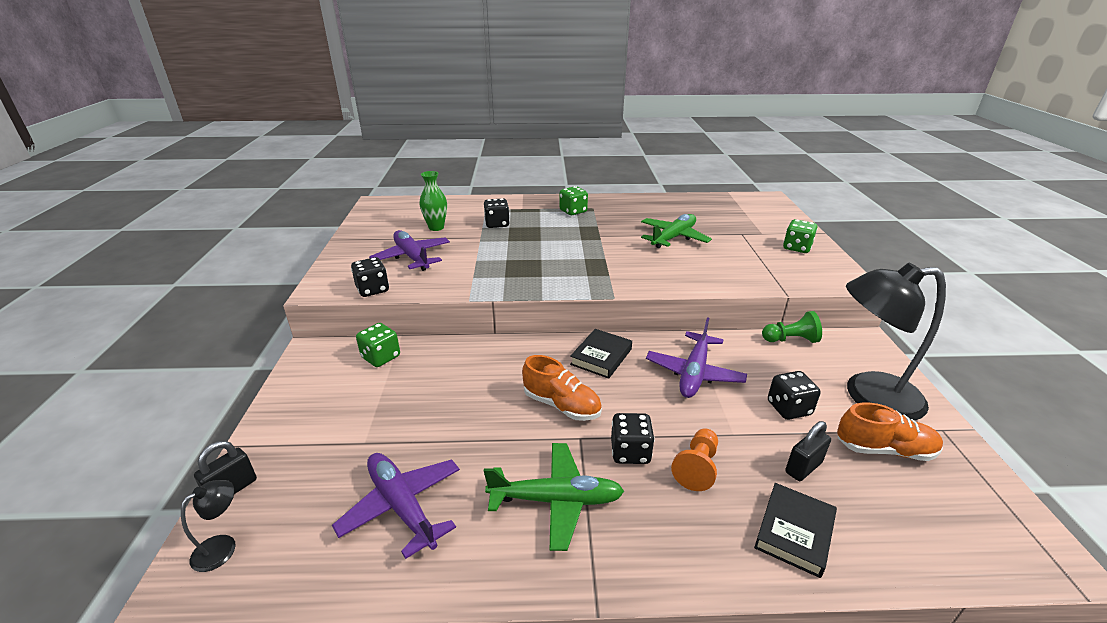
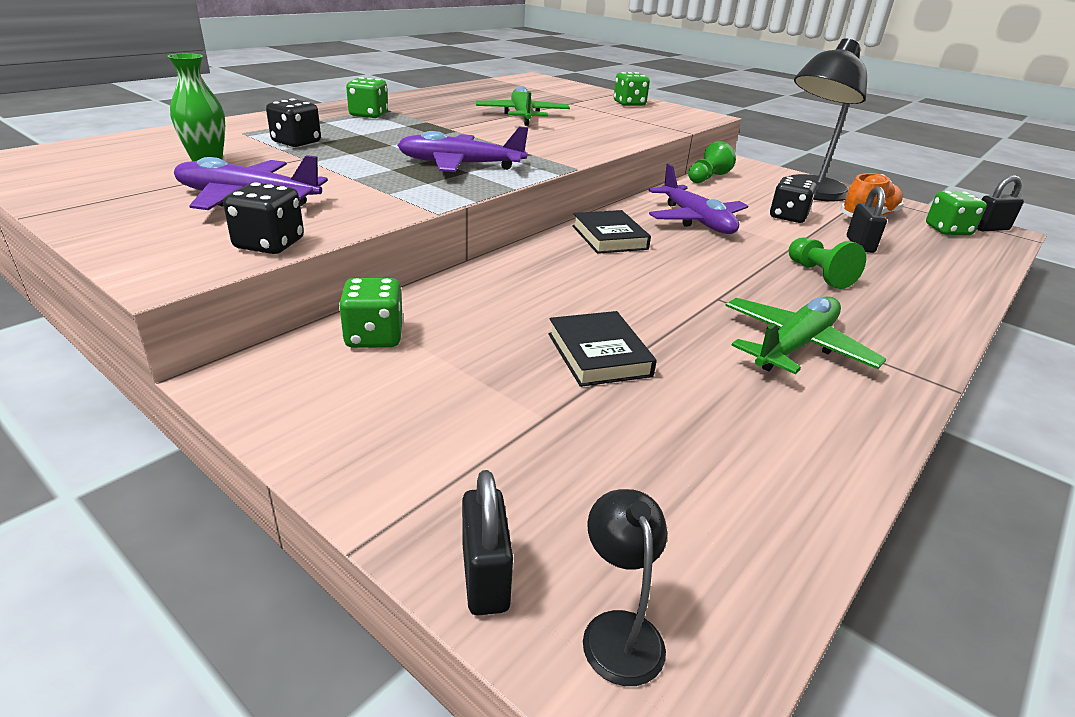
camera: 50 degrees left, 0 degrees up
purple plane [332,453,460,559] -> purple plane moved to [397,126,528,172]
orange shoe [522,355,602,421] -> none
black dice [611,413,655,464] -> none
orange pawn [671,428,718,491] -> green pawn [789,237,866,289]
black book [754,483,837,578] -> black book moved to [548,311,657,387]
none -> green dice [926,191,987,235]
none -> black padlock [977,175,1024,231]

